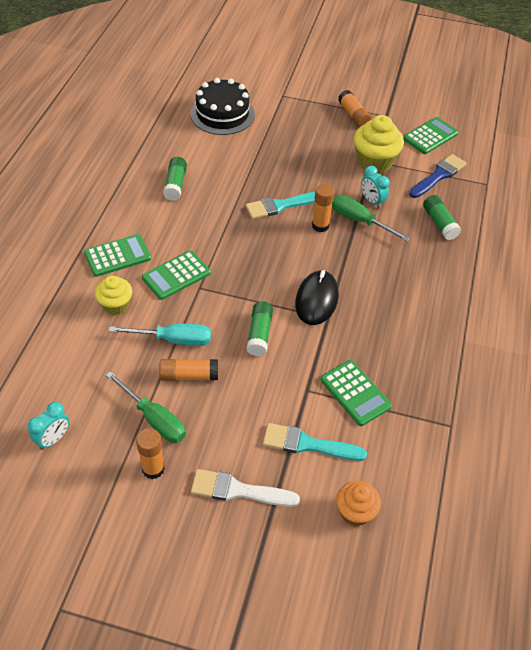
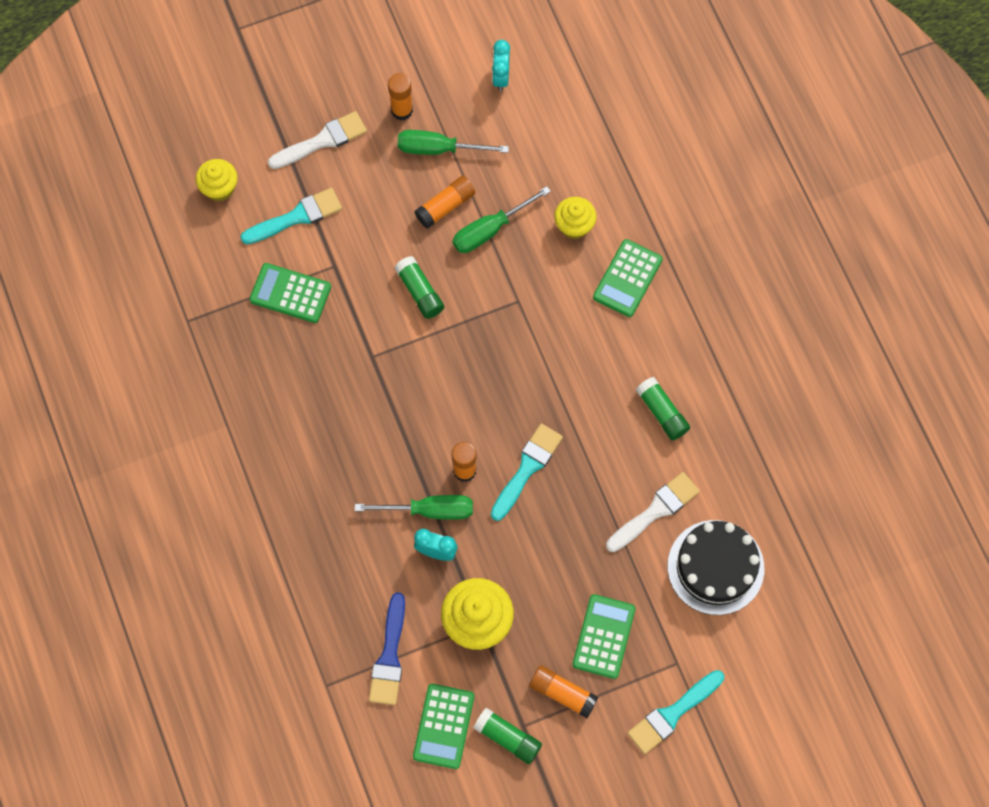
camera: 145 degrees right, 20 degrees up
turquoise screwdriver [109,324,211,346] -> green screwdriver [453,186,551,253]
green calculator [142,250,211,300] -> green calculator moved to [573,594,635,679]
black mouse [295,270,339,325] -> none
orange cupcake [336,481,381,526] -> yellow cupcake [196,159,238,201]
green glue stick [423,195,461,240] -> green glue stick moved to [473,708,542,764]
none -> white brush [606,472,700,552]
none -> turquoise brush [627,670,724,754]

